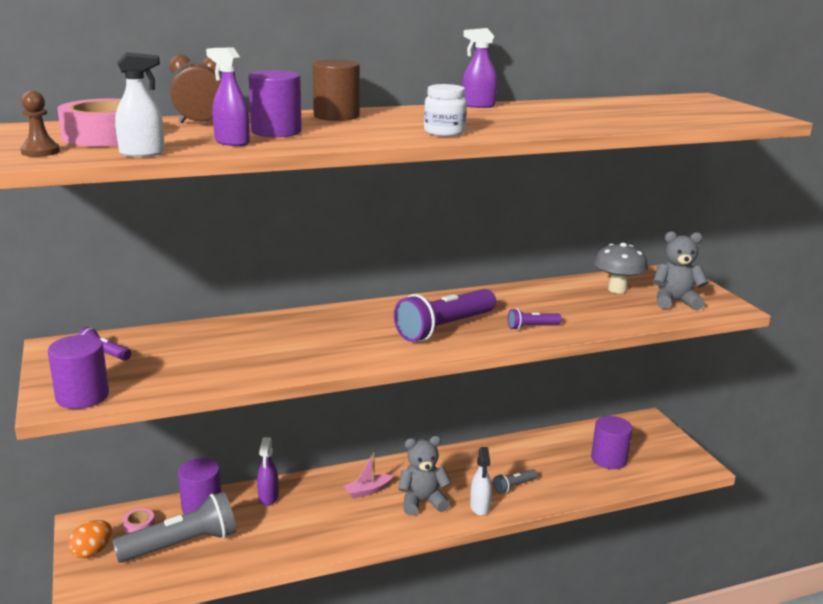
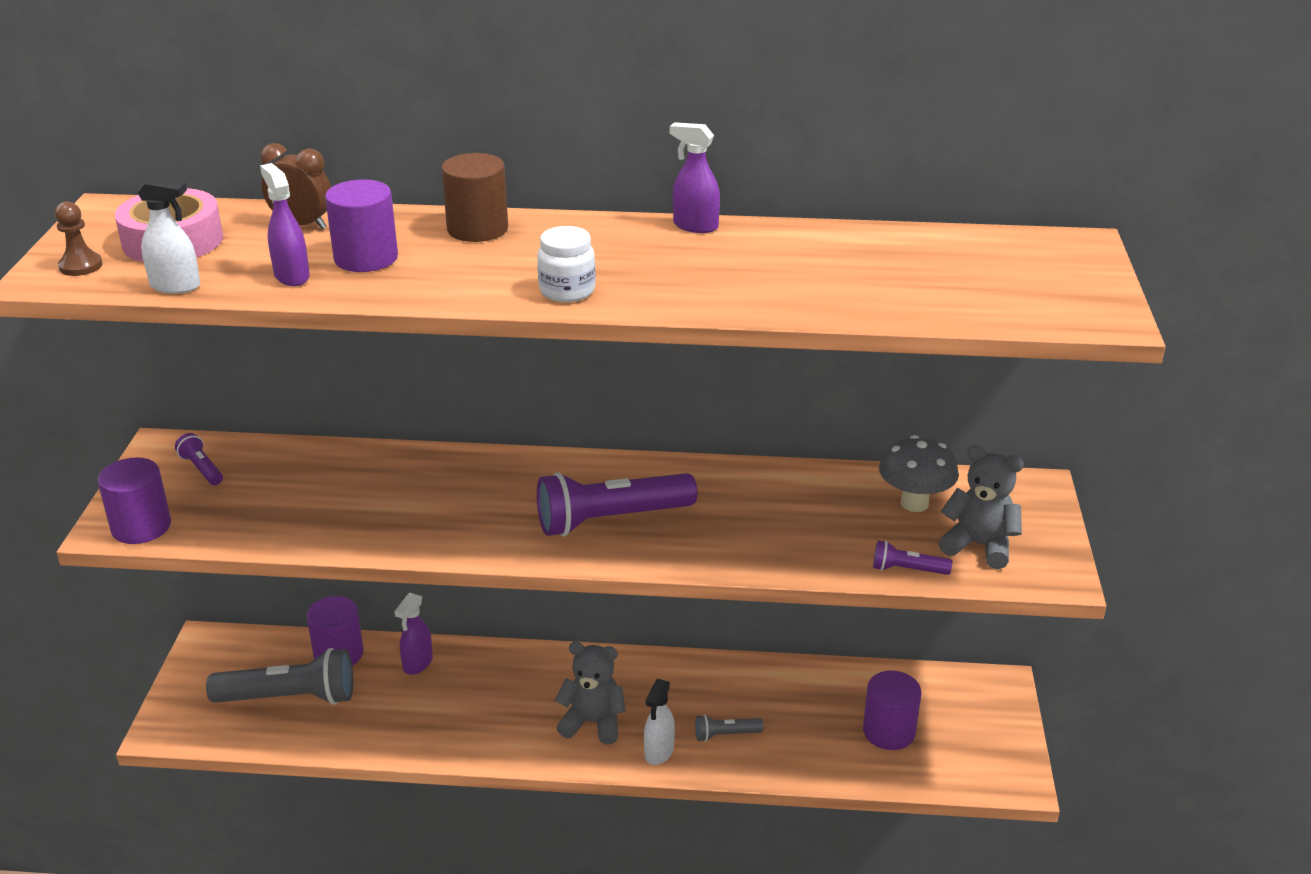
camera: 25 degrees right, 10 degrees up
orange egg [68,520,112,559] -> none
pink tape [122,508,155,534] -> none
pink boat [344,452,394,499] -> none
purple flashlight [508,308,562,330] -> purple flashlight moved to [873,540,952,575]

